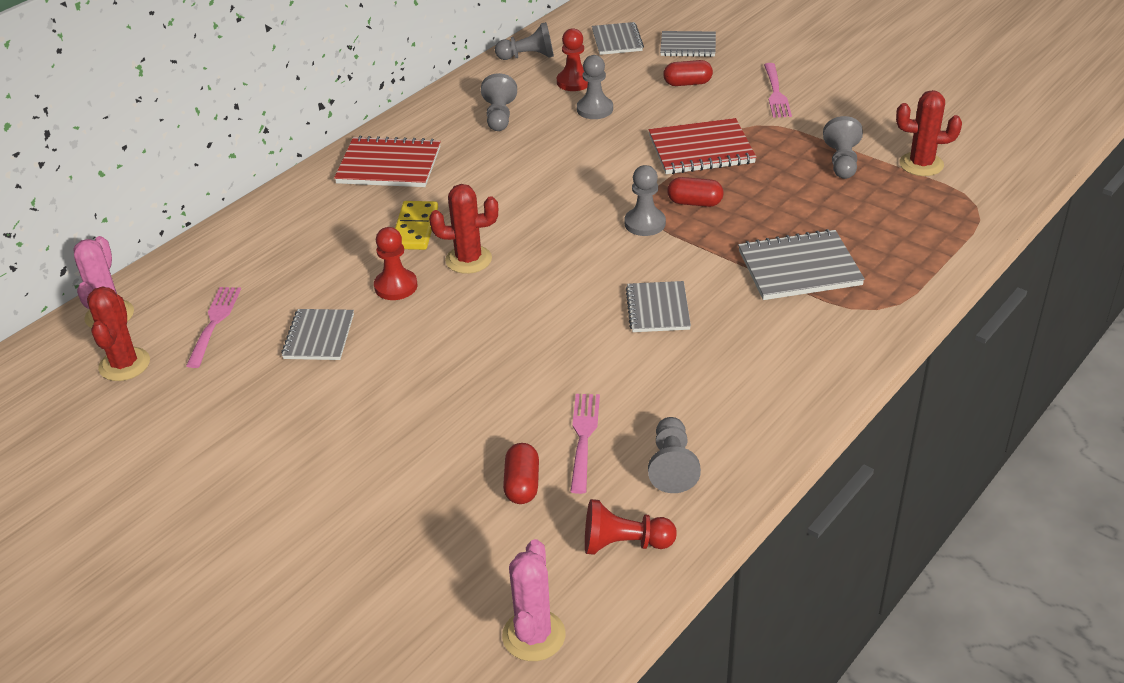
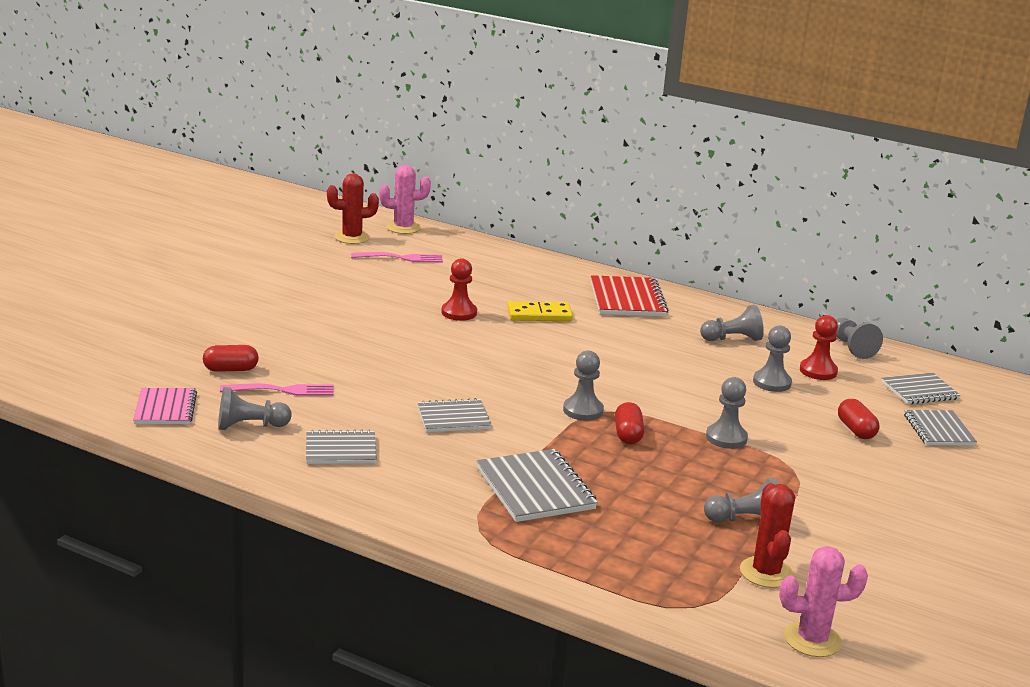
camera: 75 degrees right, 15 degrees down
grey notebook [281,309,354,360] -> grey notebook moved to [306,429,377,464]
red cactus [429,184,498,274] -> none
pink cactus [502,539,565,661] -> pink cactus moved to [779,546,868,657]
red pawn [585,499,677,555] -> pink notebook [133,388,197,424]
red notebook [649,118,756,174] -> grey pawn [706,377,748,449]
pink fork [764,63,792,118] -> none

